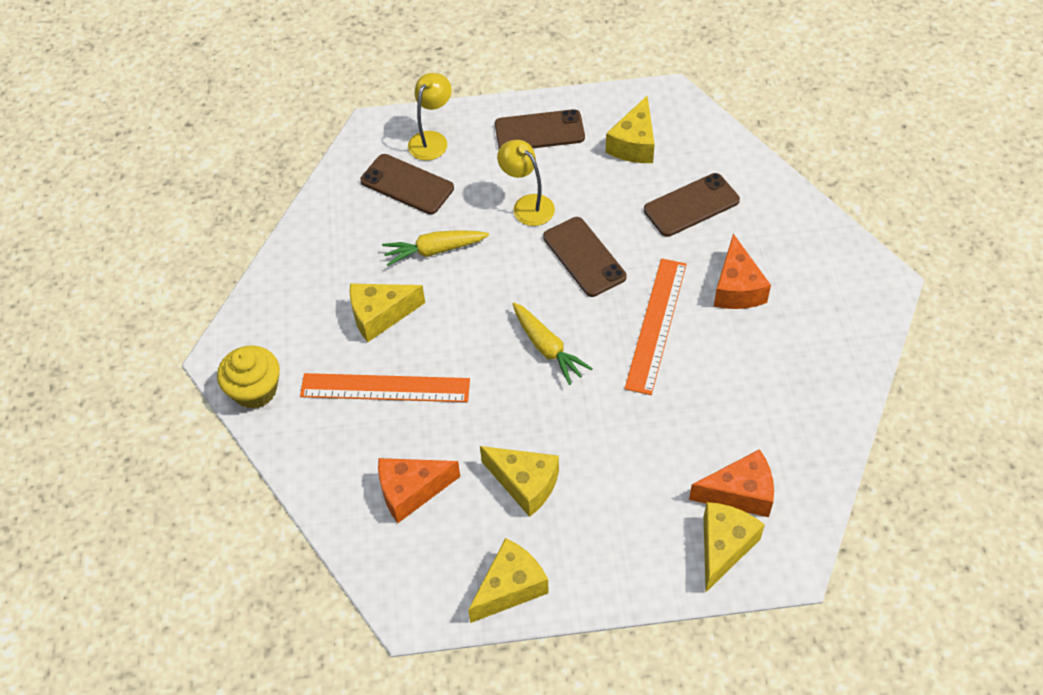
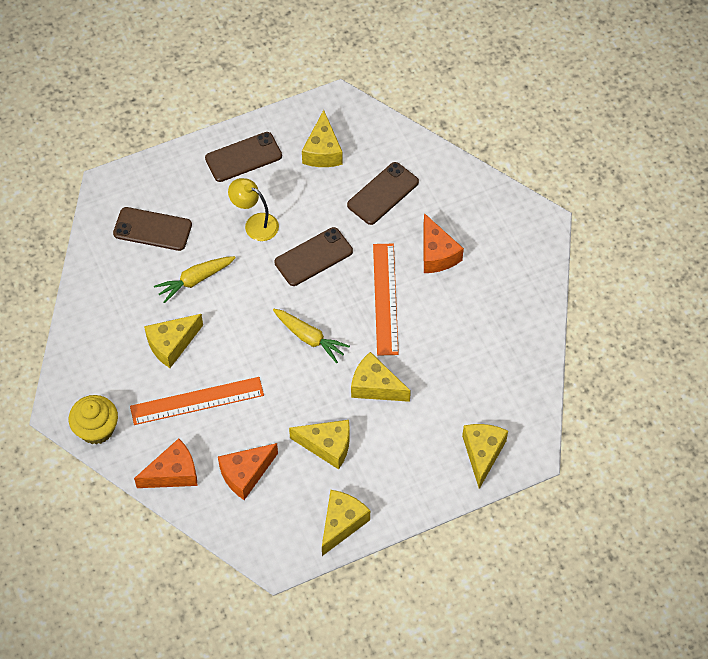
camera: 20 degrees left, 5 degrees up
yellow lamp [408,73,452,161] -> none
brown phone [543,217,627,297] -> brown phone turned 75 degrees counterclockwise [275,227,353,286]
orange cheese [689,449,774,517] -> orange cheese moved to [134,438,198,488]
none -> yellow cheese [351,352,411,402]

